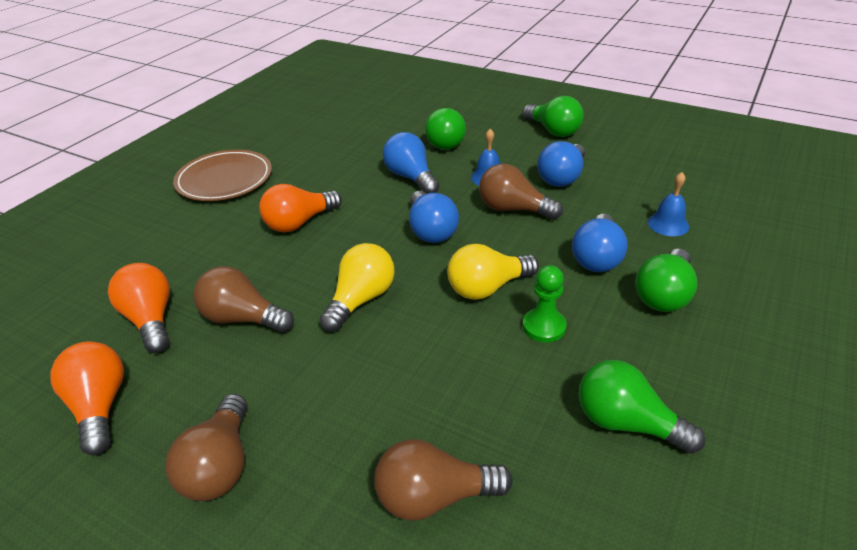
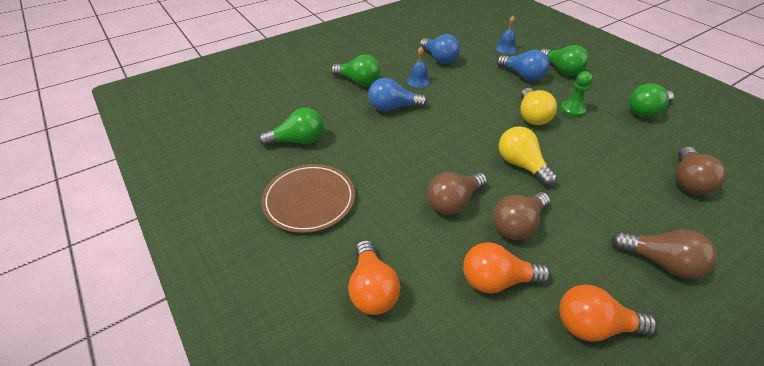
camera: 65 degrees left, 5 degrees up
orange light bulb [259,184,342,232] -> orange light bulb moved to [348,240,400,315]
blue light bulb [409,191,459,243] -> none
brown light bulb [479,164,563,219] -> brown light bulb moved to [427,172,487,215]
green light bulb [523,96,584,137] -> green light bulb moved to [259,108,324,146]

